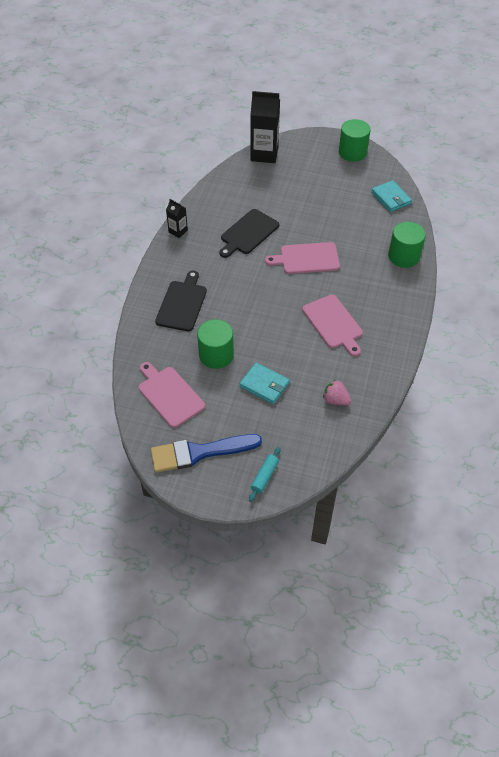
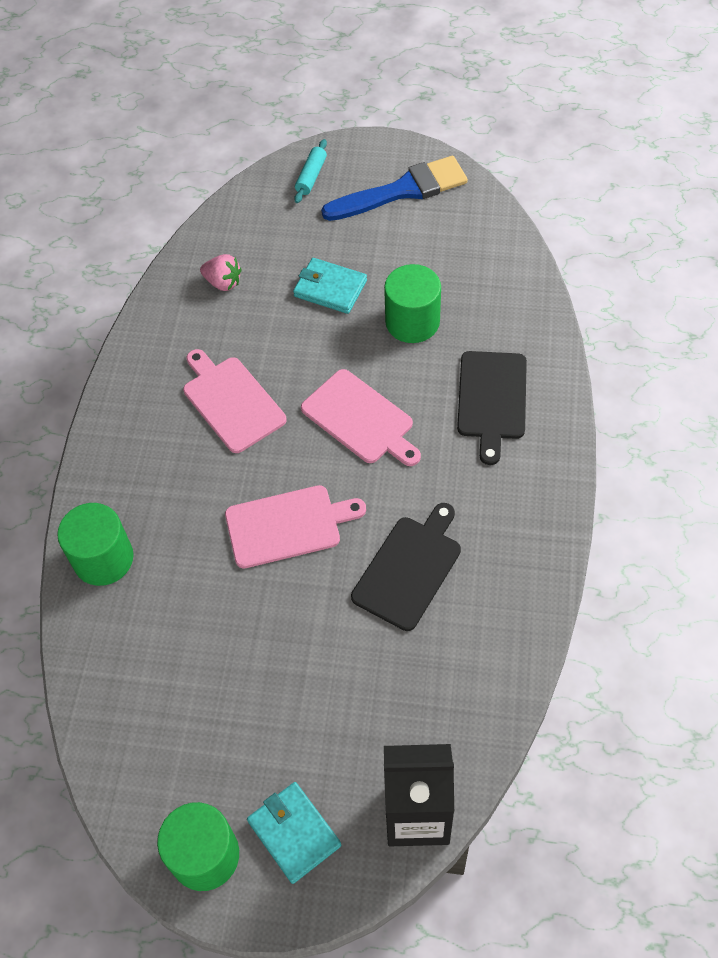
camera: 175 degrees right, 5 degrees up
pink cutting board [139,362,205,428] -> pink cutting board moved to [301,369,421,466]
black carton [166,199,188,238] -> none
turquoise wallet [371,180,412,212] -> turquoise wallet moved to [247,782,341,884]

